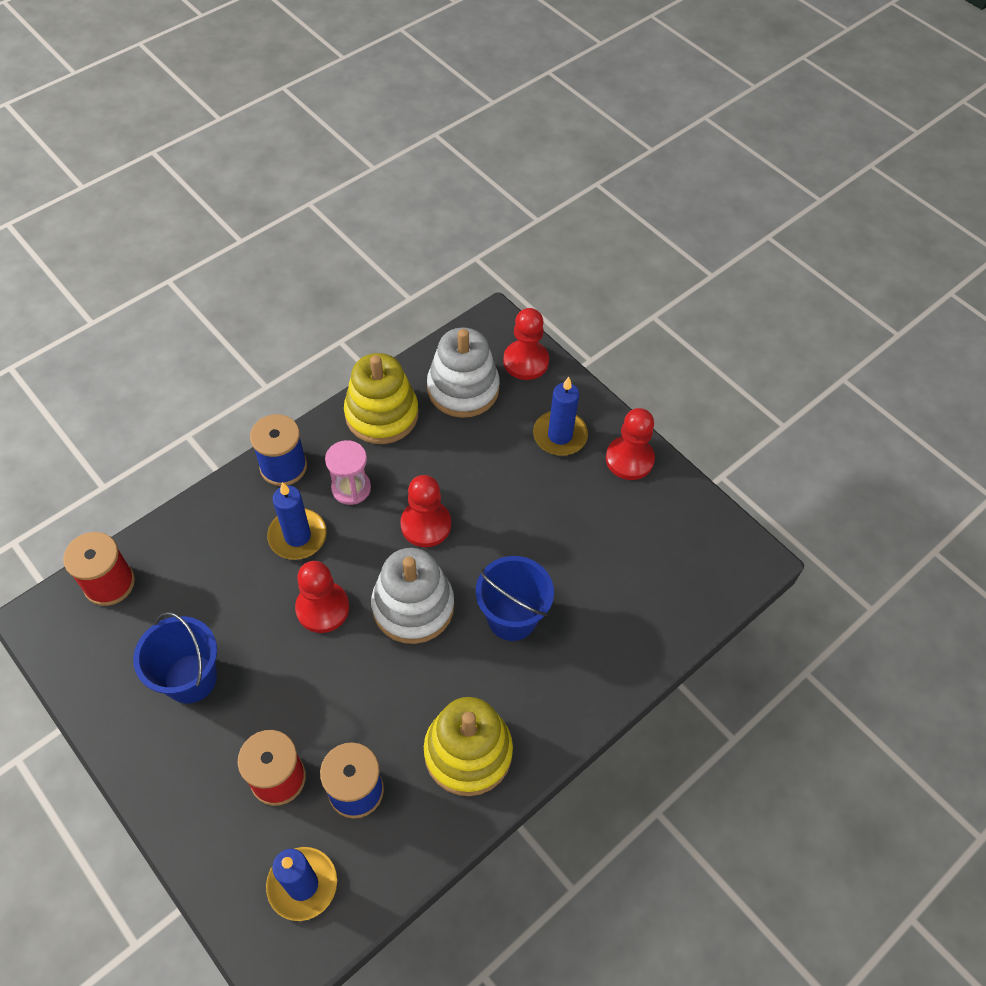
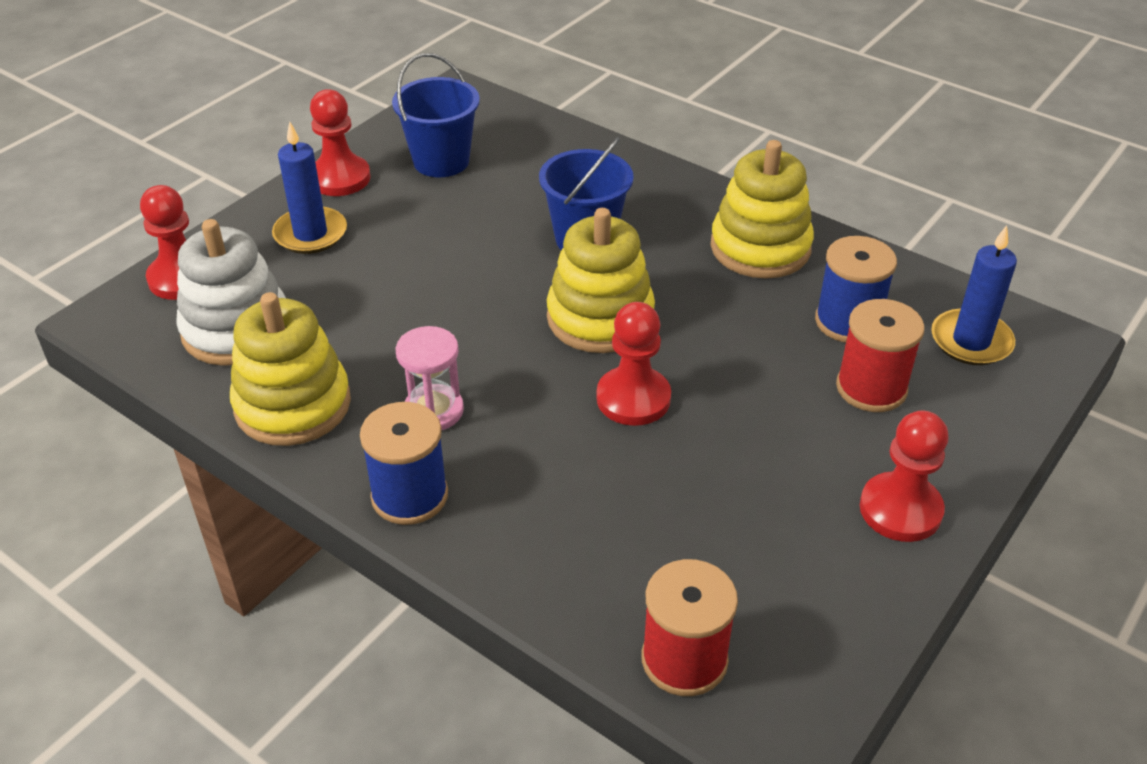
camera: 100 degrees left, 15 degrees down
blue bucket [133,612,217,703] -> blue bucket moved to [392,53,480,177]
blue candle [267,482,327,560] -> none
white stacking toy [371,548,454,644] -> yellow stacking toy [547,208,655,353]
red pawn [400,475,451,547] -> red pawn moved to [860,410,948,542]

